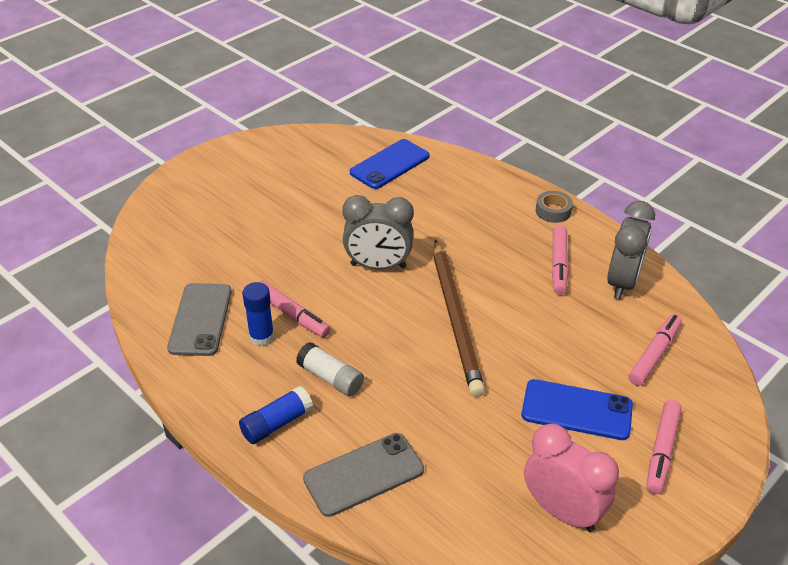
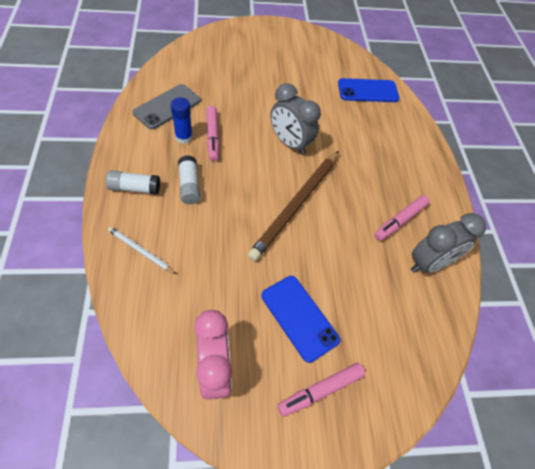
camera: 35 degrees right, 15 degrees up
blue glue stick [239,386,313,444] -> white glue stick [106,170,160,195]
grey phone [303,433,424,517] -> white pencil [108,227,176,274]
grey tape [535,191,573,223] -> none
pink marker [629,314,682,386] -> none

